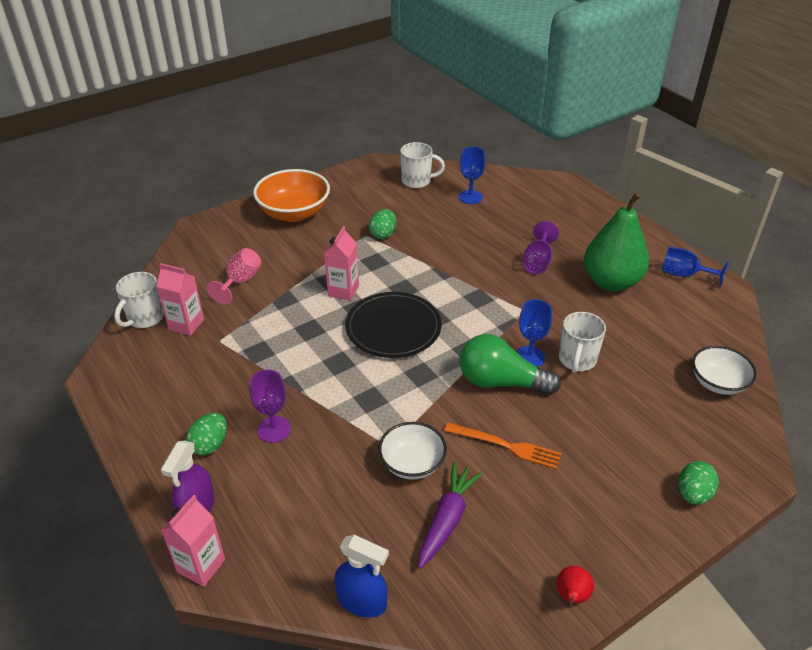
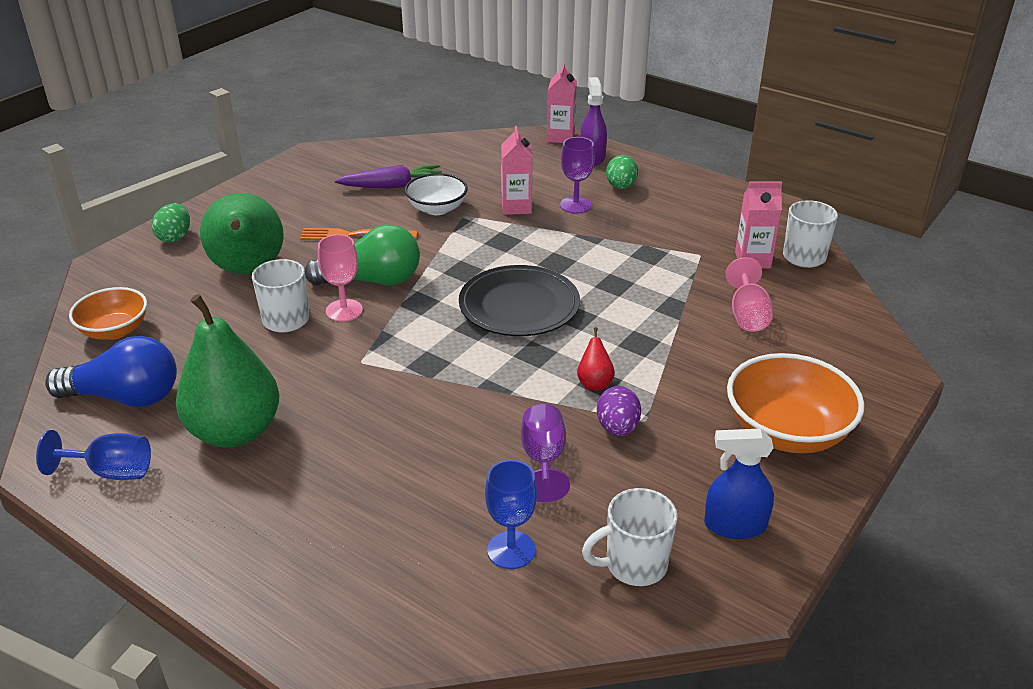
camera: 160 degrees right, 5 degrees down
pink carton [324,226,359,301] -> pink carton moved to [501,126,532,215]
blue spray bottle [335,535,389,618] -> blue spray bottle moved to [704,428,774,539]
green egg [369,209,396,239] -> purple egg [597,386,641,436]
purple carrot [418,462,483,569] -> purple carrot turned 105 degrees counterclockwise [335,165,442,189]
blue goblet [516,299,552,367] -> pink goblet [318,234,363,322]
purple goblet [523,221,559,274] -> purple goblet moved to [521,404,570,503]
red pear [557,566,594,606] -> red pear moved to [577,327,615,390]
white bowl [692,346,757,395] -> orange bowl [69,287,147,340]
none -> blue light bulb [45,336,177,407]
none -> green pear [200,193,284,274]

